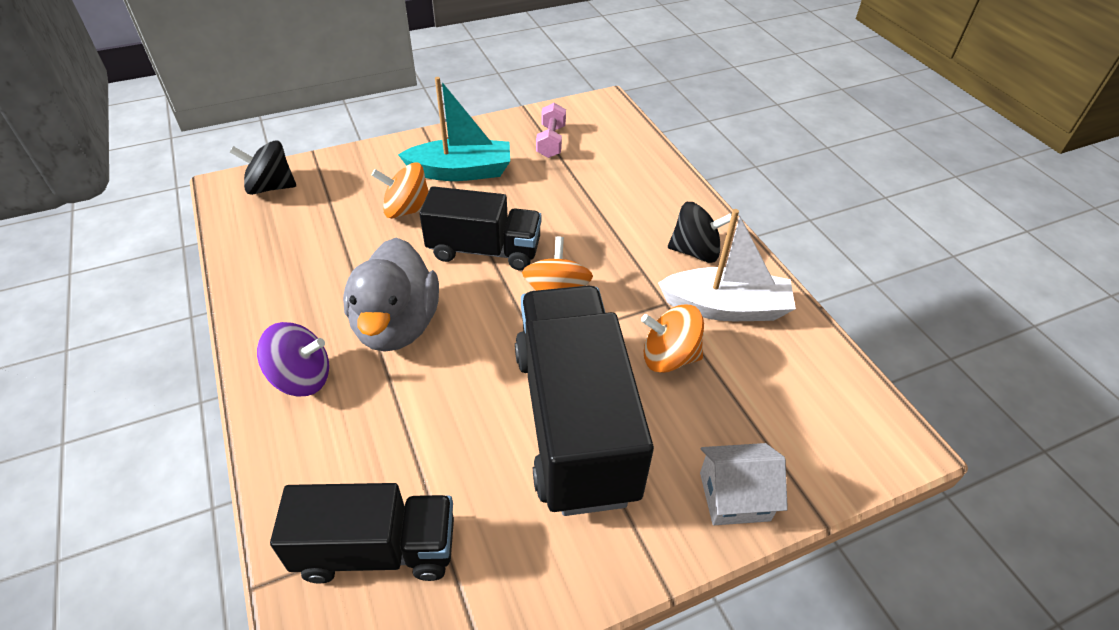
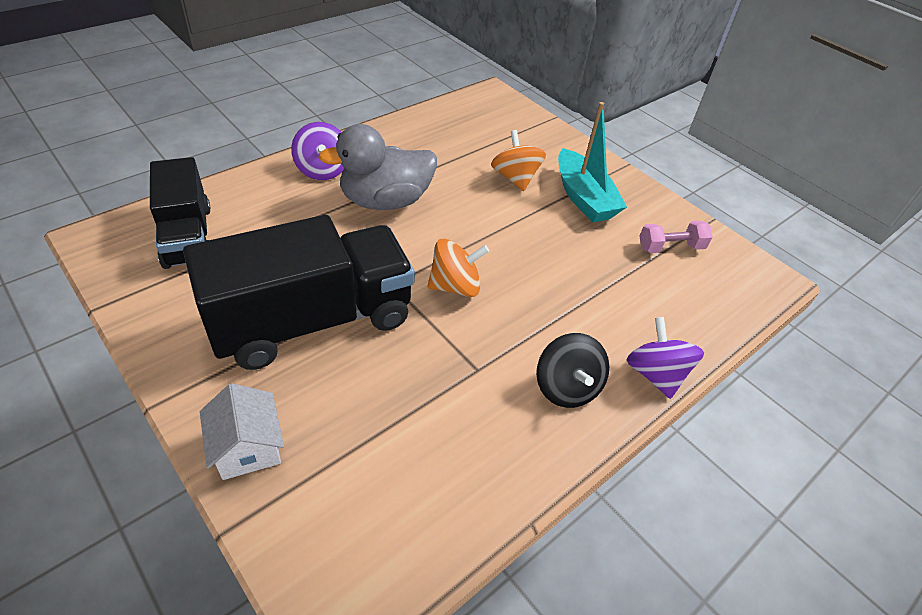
camera: 70 degrees right, 0 degrees up
black spinning top [230,140,296,195] -> none
black truck [420,186,542,270] -> none
orange spinning top [641,305,704,373] -> none
white boat [658,209,796,321] -> none
none -> purple spinning top [627,317,704,399]

